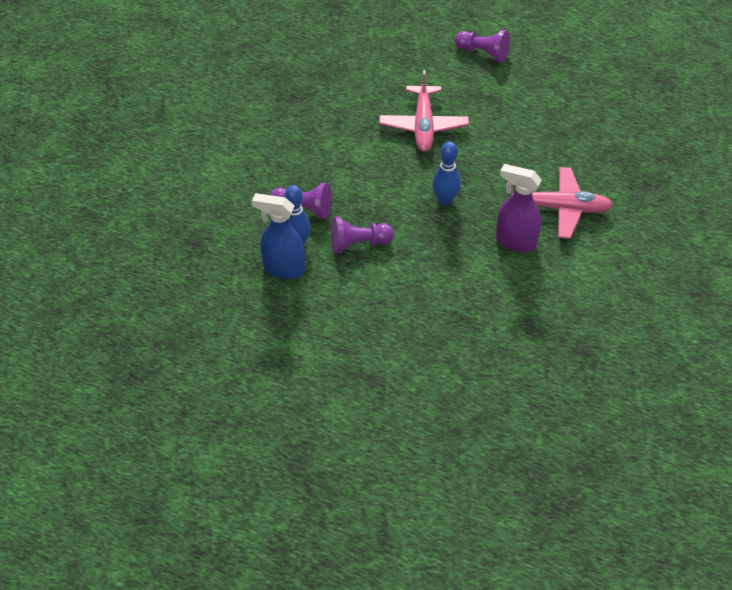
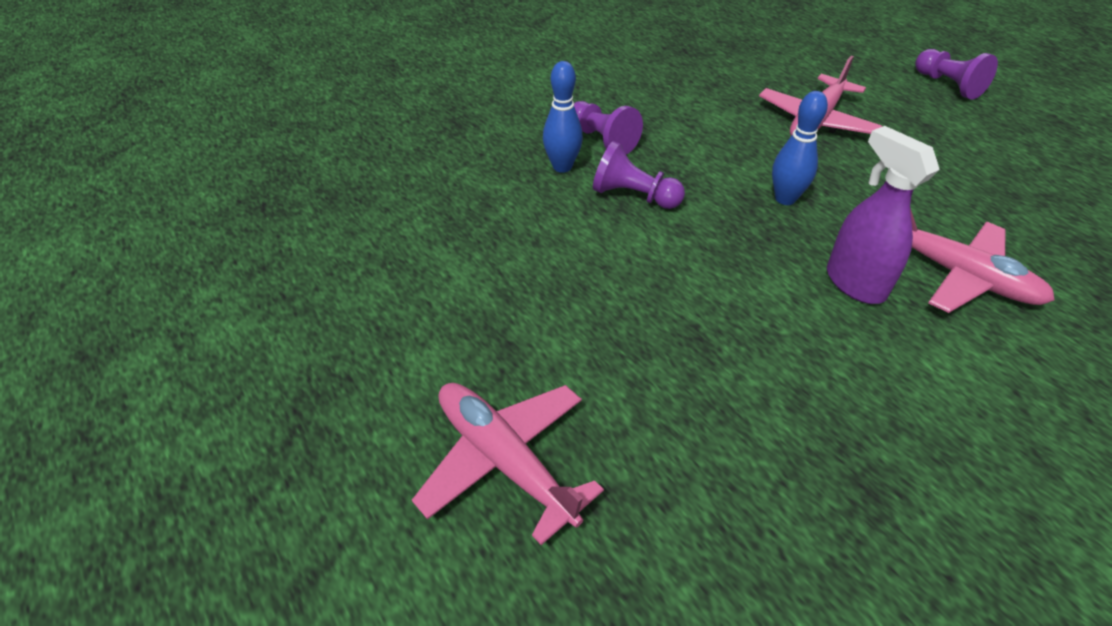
camera: 35 degrees right, 5 degrees down
blue spray bottle [252,193,305,279] -> none
none -> pink plane [412,383,604,545]

